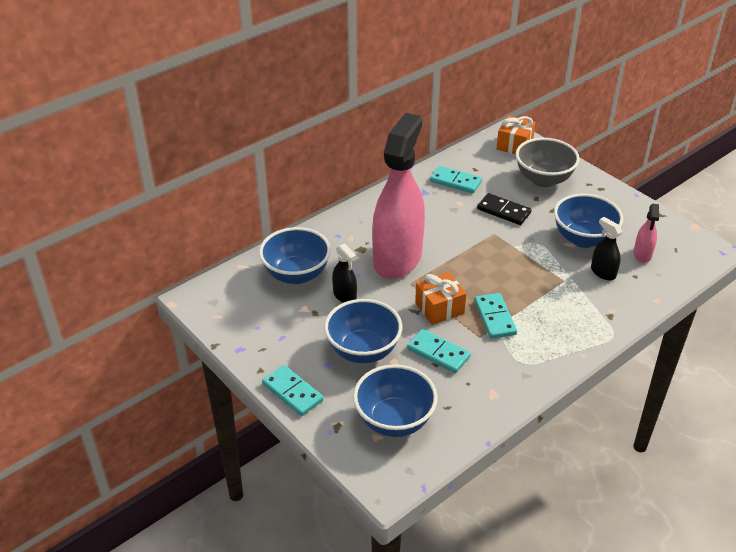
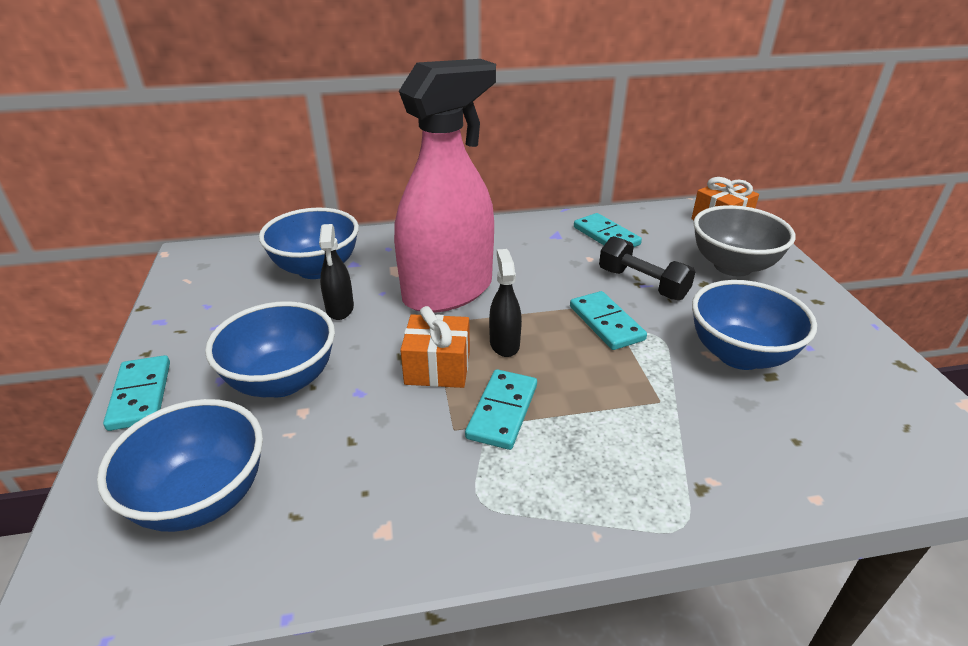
camera: 30 degrees right, 5 degrees down
turquoise domino [407,329,471,373] -> turquoise domino moved to [570,291,647,350]
black domino [477,193,532,225] -> black dumbbell [599,236,696,300]
black spray bottle [591,217,622,280] -> black spray bottle moved to [489,249,522,357]
pink spray bottle [634,204,659,263] -> none

